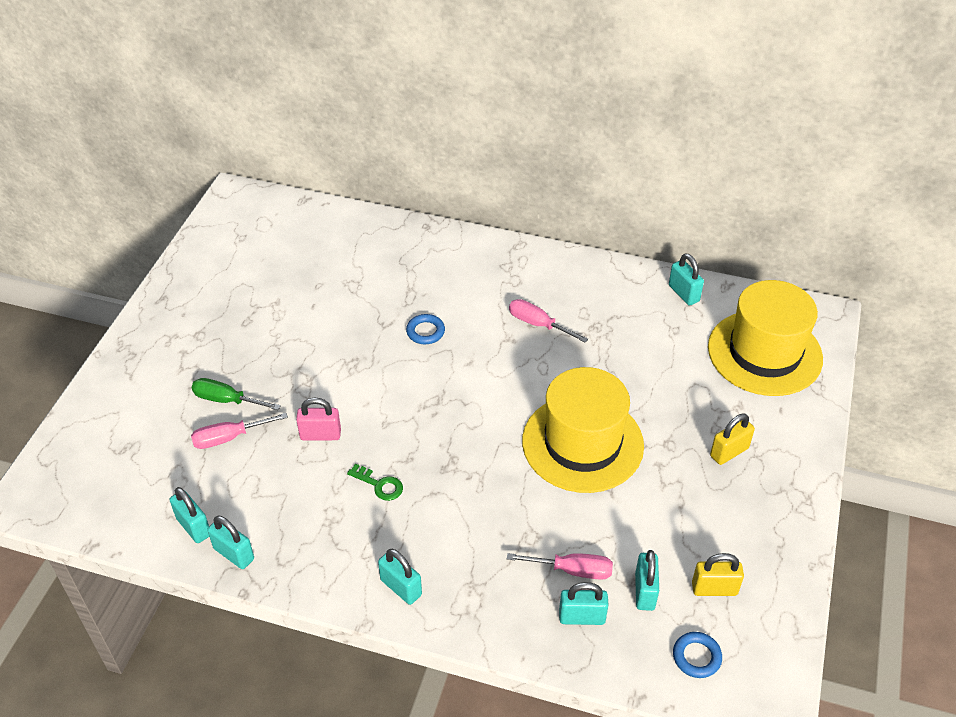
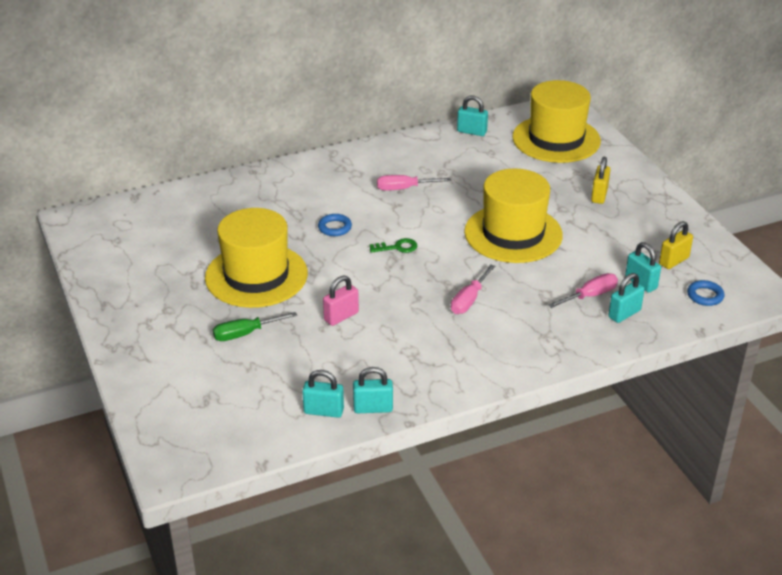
camera: 40 degrees left, 10 degrees down
pink screwdriver [191,413,288,449] -> pink screwdriver moved to [451,265,495,314]
green key [347,463,403,501] -> green key moved to [369,238,417,253]
turquoise padlock [378,549,422,605] -> none
none -> yellow hat [205,208,308,308]

